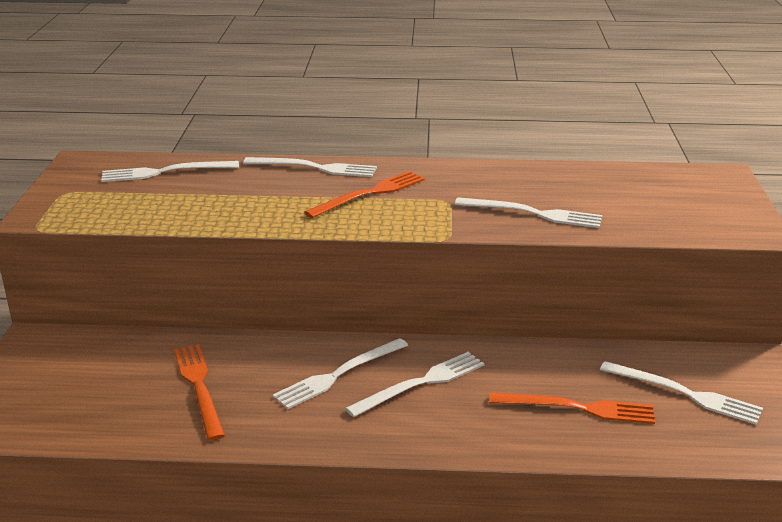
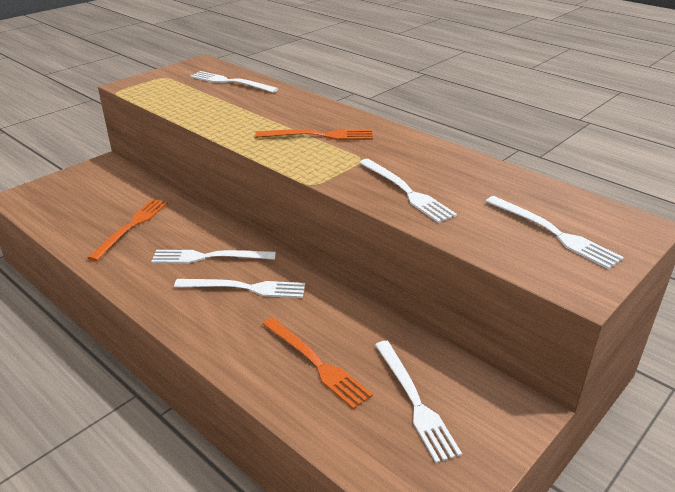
camera: 40 degrees right, 5 degrees up
white fork [243,157,377,177] -> white fork moved to [486,196,624,269]

